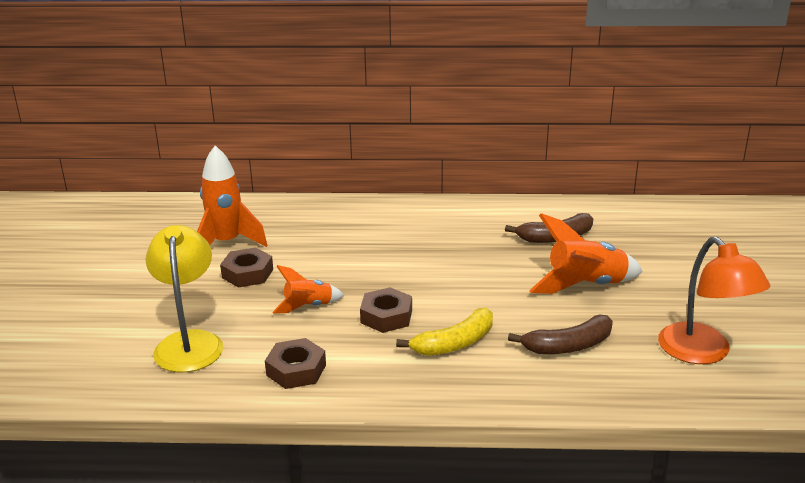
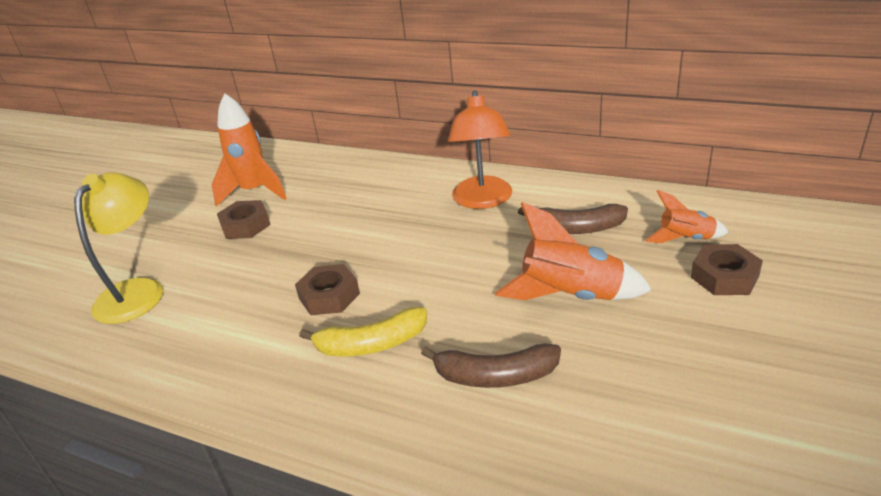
camera: 25 degrees right, 5 degrees up
brown nut [265,338,326,389] -> brown nut moved to [691,244,763,295]
orange rocket [272,265,345,314] -> orange rocket moved to [645,190,729,243]
orange lamp [658,237,770,364] -> orange lamp moved to [448,90,512,209]

